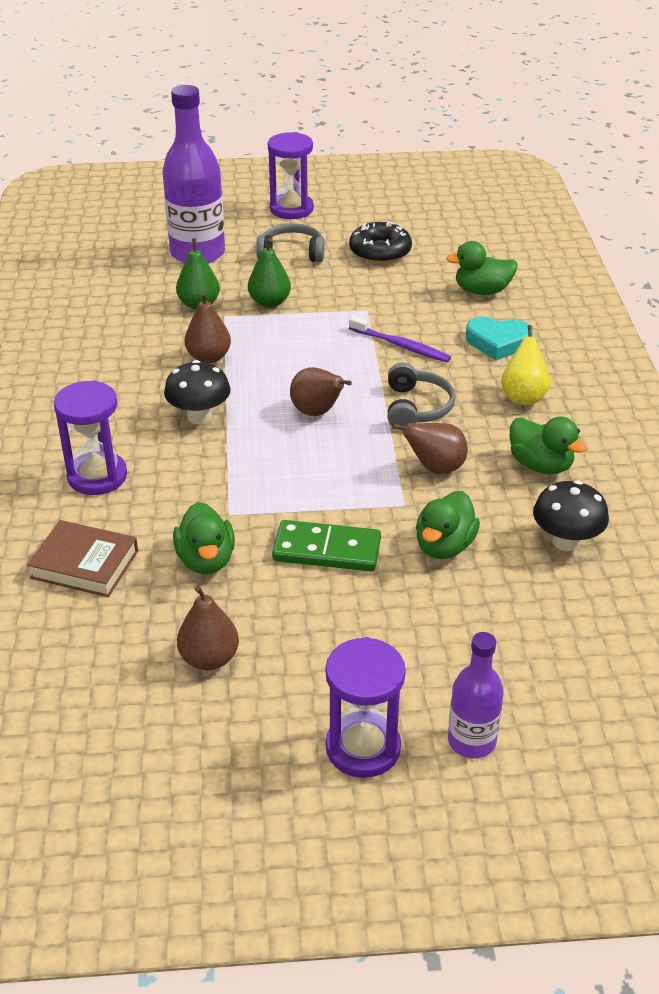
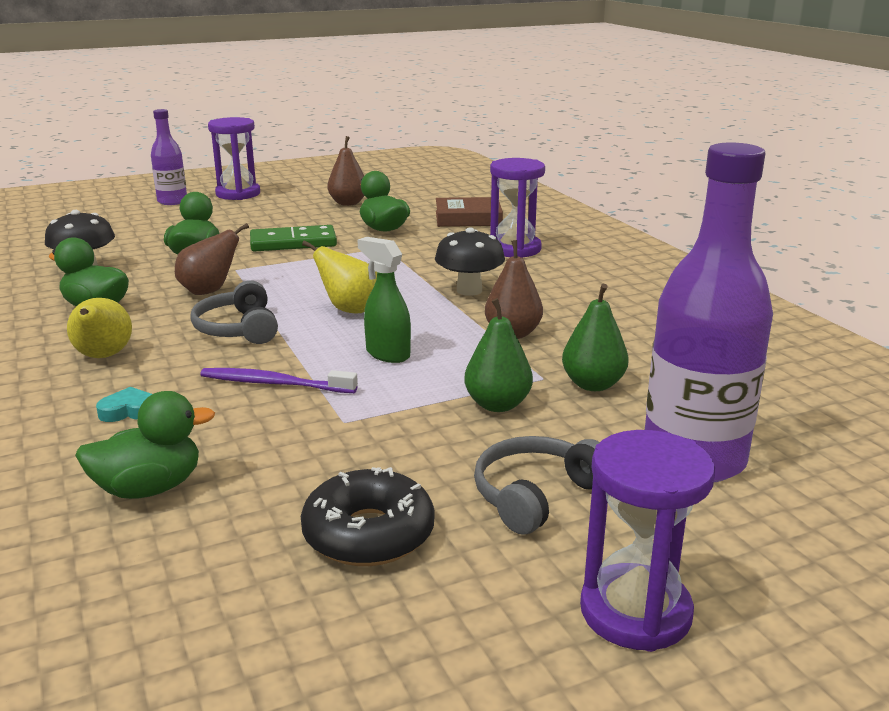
camera: 160 degrees right, 15 degrees down
grey headphones [256,223,325,262] -> grey headphones turned 150 degrees clockwise [474,436,600,535]
brown pear [290,367,352,416] -> yellow pear [302,240,377,314]
turquoise heart [466,317,533,360] -> turquoise heart [96,387,152,422], size x0.58
none -> green spray bottle [358,237,411,363]

